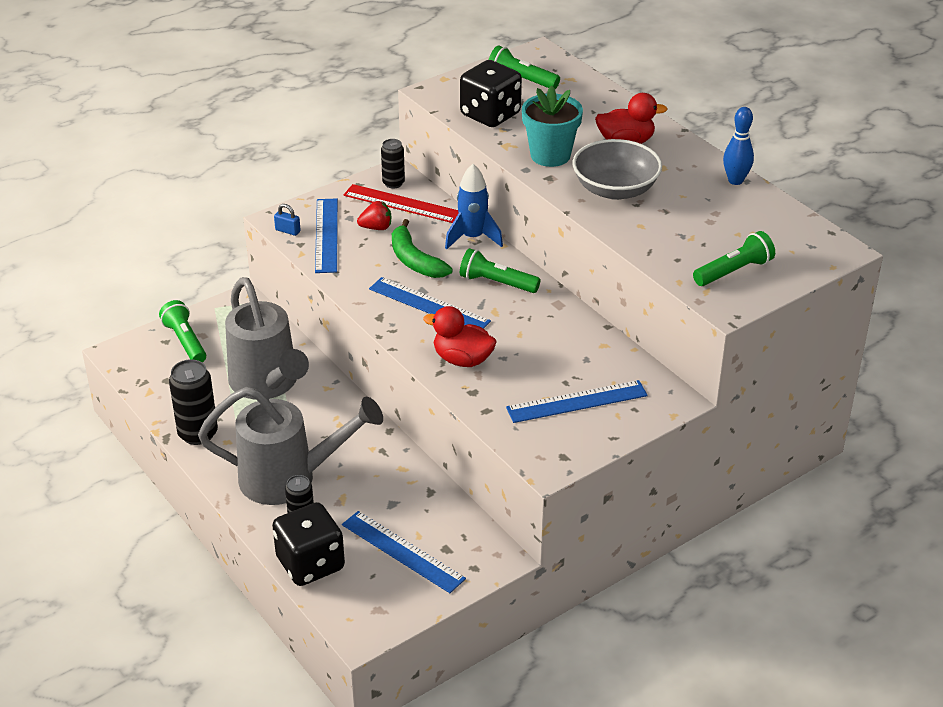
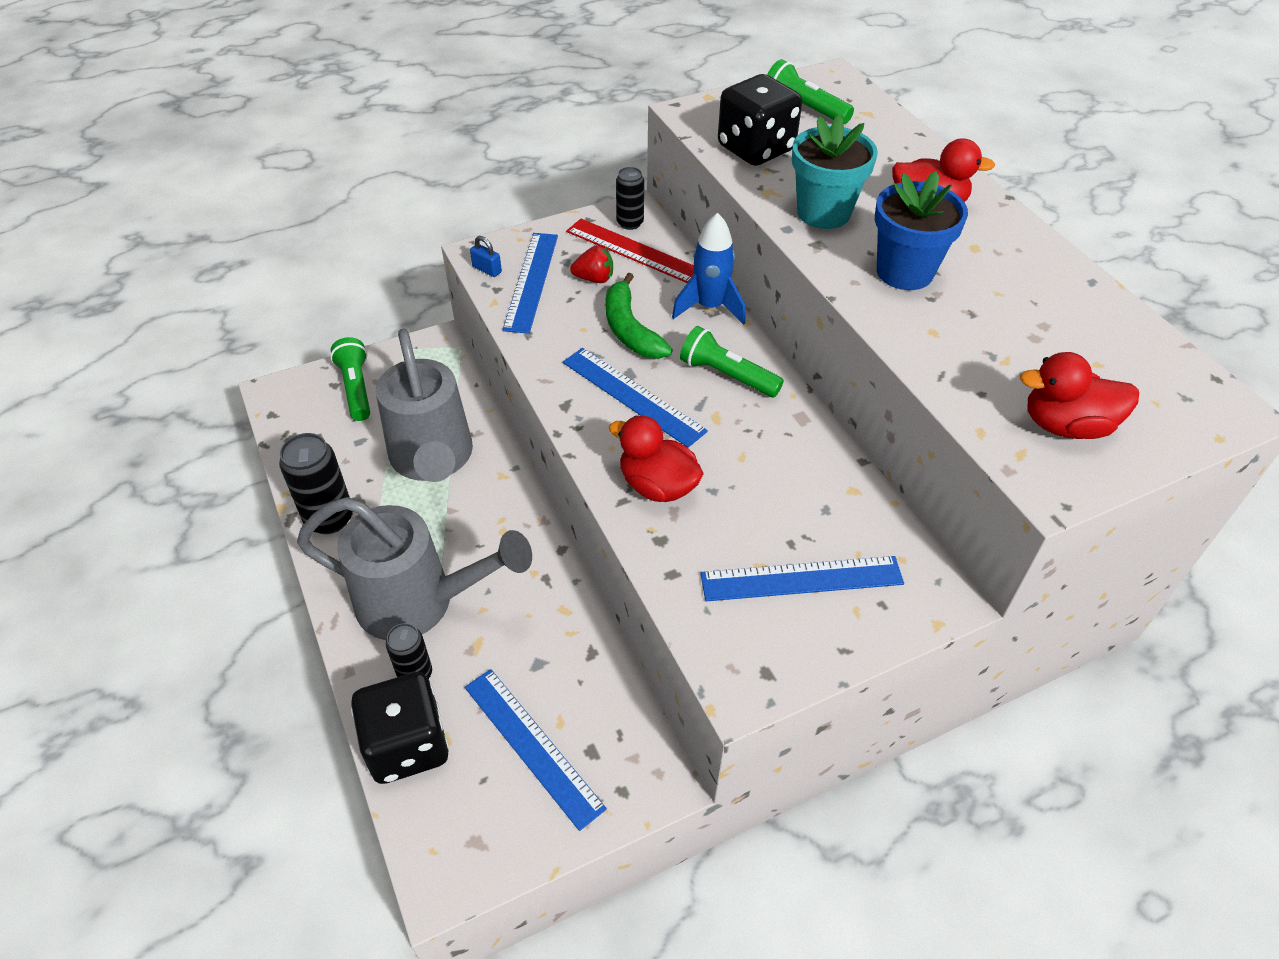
camera: 10 degrees right, 10 degrees up
grey bowl [573,139,662,200] -> blue flower pot [875,171,968,290]
green flashlight [693,231,775,286] -> red duck [1020,352,1139,439]
blue bowling pin [723,107,754,185] -> none

